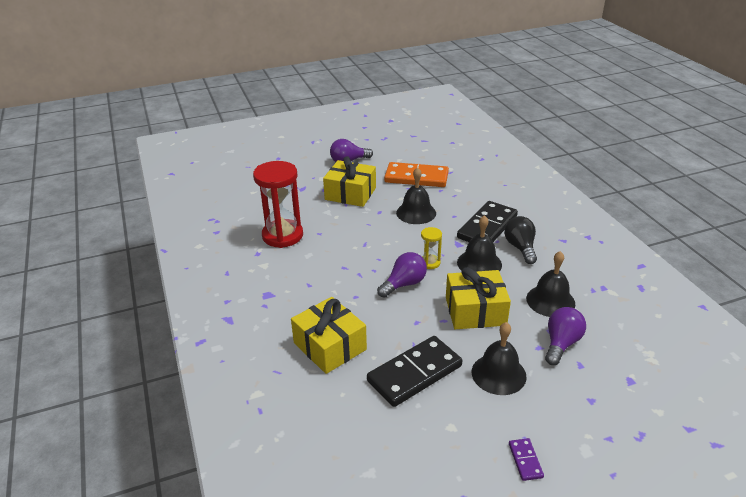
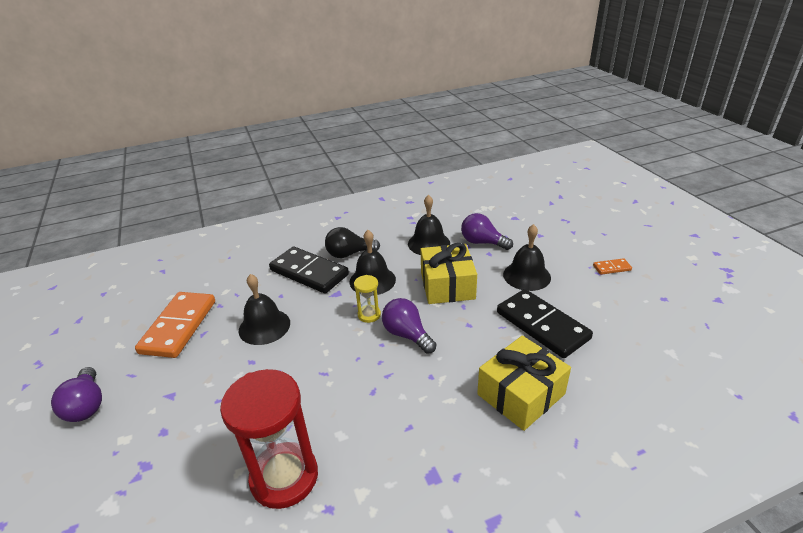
camera: 90 degrees left, 0 degrees up
yellow gift [323,156,376,207] -> none
purple domino [509,438,544,481] -> orange domino [593,258,632,275]

